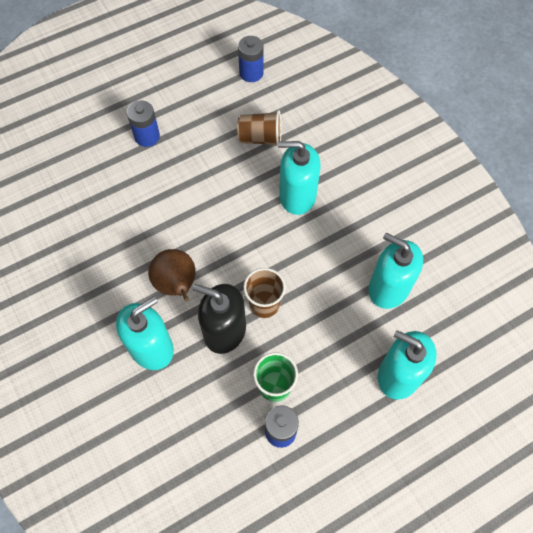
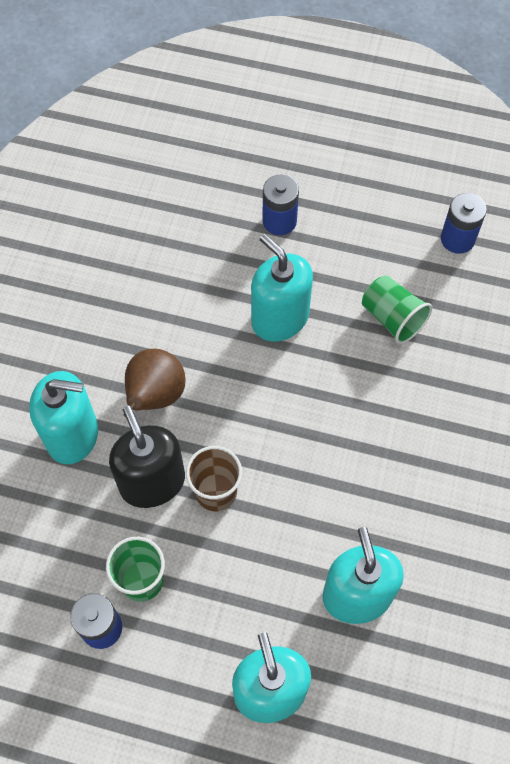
camera: 45 degrees right, 0 degrees up
brown cup [237,110,281,146] -> green cup [362,275,432,344]
turquoise soap dispenser [278,141,321,215] -> turquoise soap dispenser moved to [251,234,313,342]

